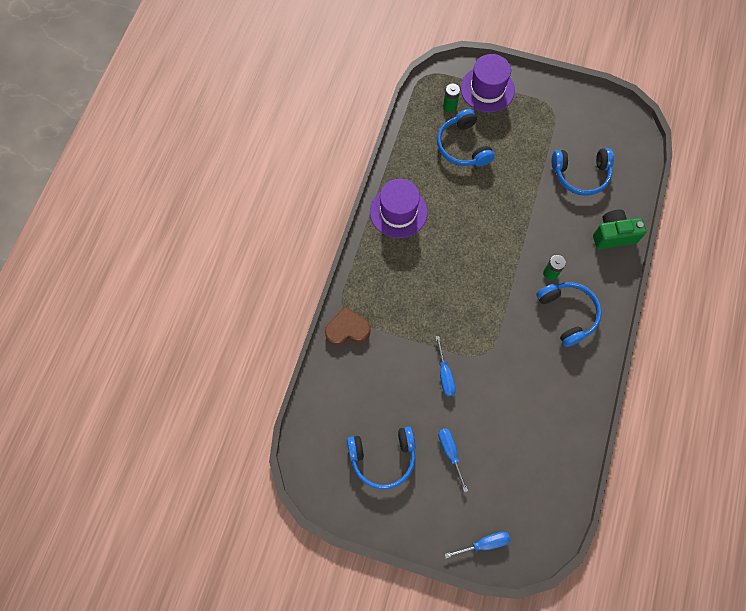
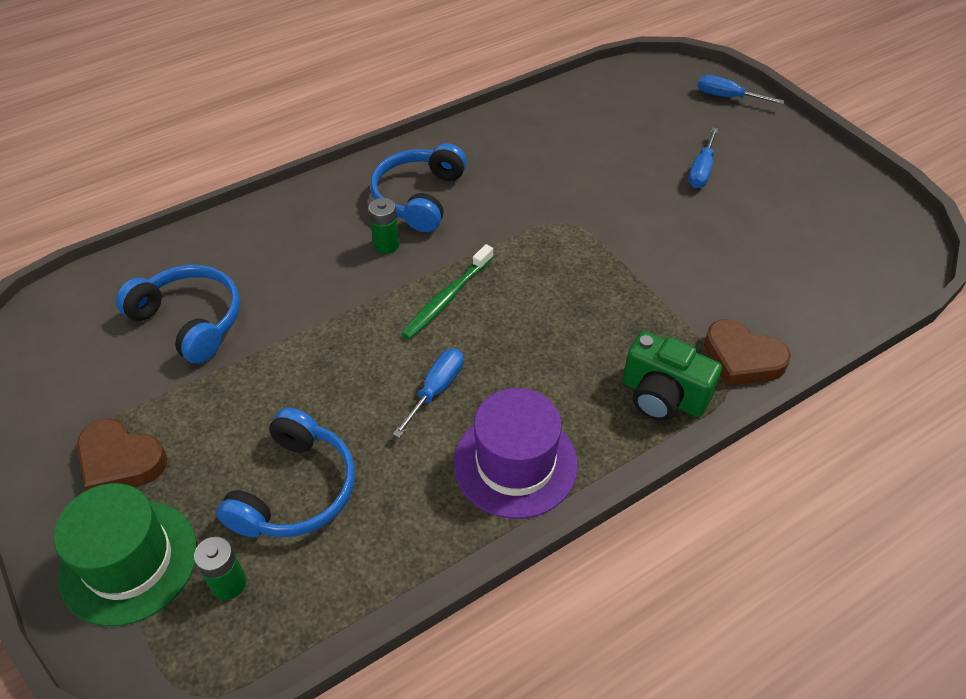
camera: 140 degrees left, 20 degrees down
blue headphones [347,427,415,489] -> none
blue screwdriver [435,336,456,397] -> blue screwdriver moved to [393,348,464,438]
purple hat [461,54,515,112] -> green hat [53,483,197,626]
green camera [593,209,646,249] -> green camera moved to [623,331,722,421]
none -> brown heart [77,418,167,490]
none -> green toothbrush [401,244,493,340]

